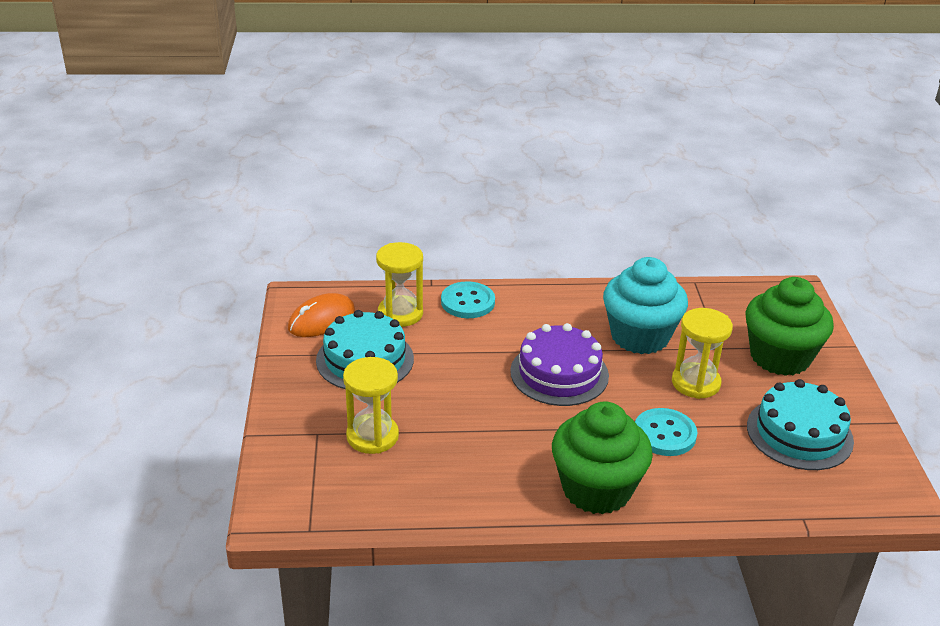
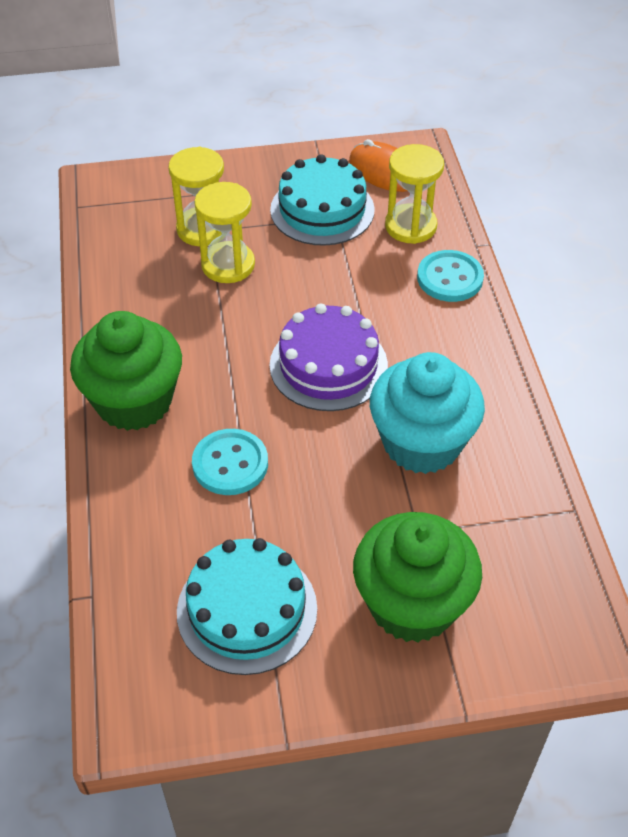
camera: 85 degrees right, 15 degrees up
yellow hourglass [672,308,733,399] -> yellow hourglass moved to [194,182,255,283]

